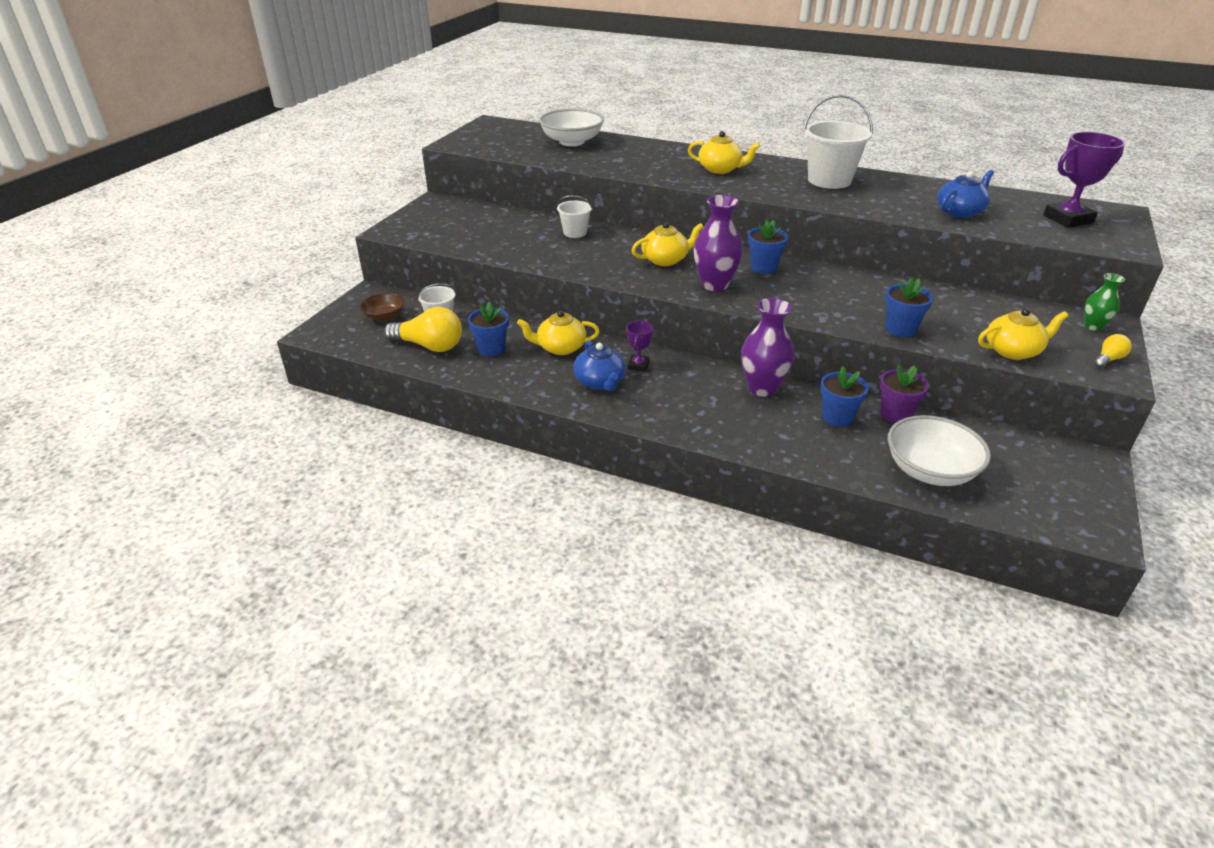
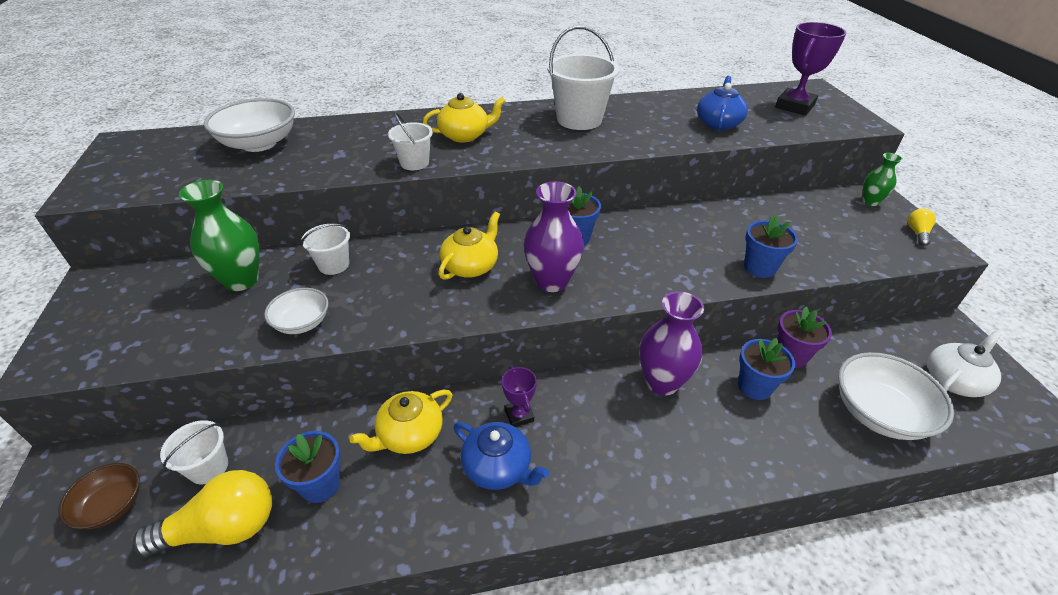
camera: 35 degrees left, 5 degrees up
yellow teapot [978,308,1069,360] -> none
none -> green vase [179,180,259,291]
none -> white bowl [264,288,328,334]
none -> white bucket [388,112,433,170]
none -> white teapot [928,331,1002,397]

